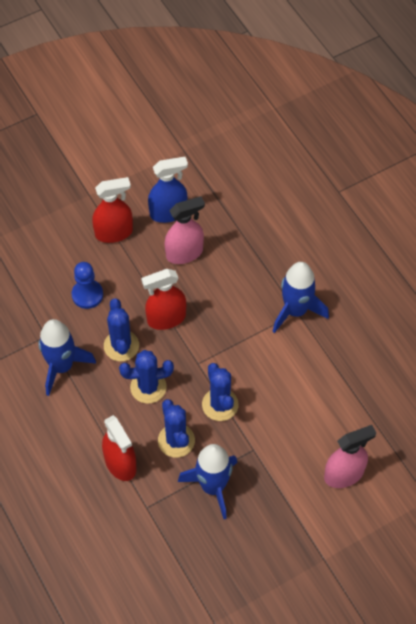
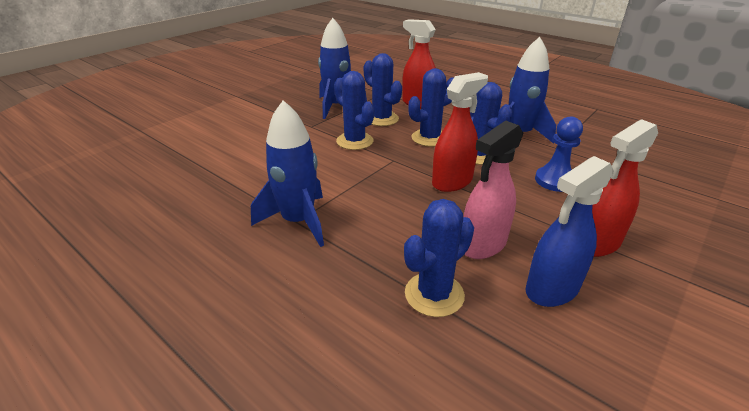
camera: 160 degrees right, 25 degrees down
pink spray bottle [324,425,376,488] -> none
none -> blue cactus [404,199,474,317]

